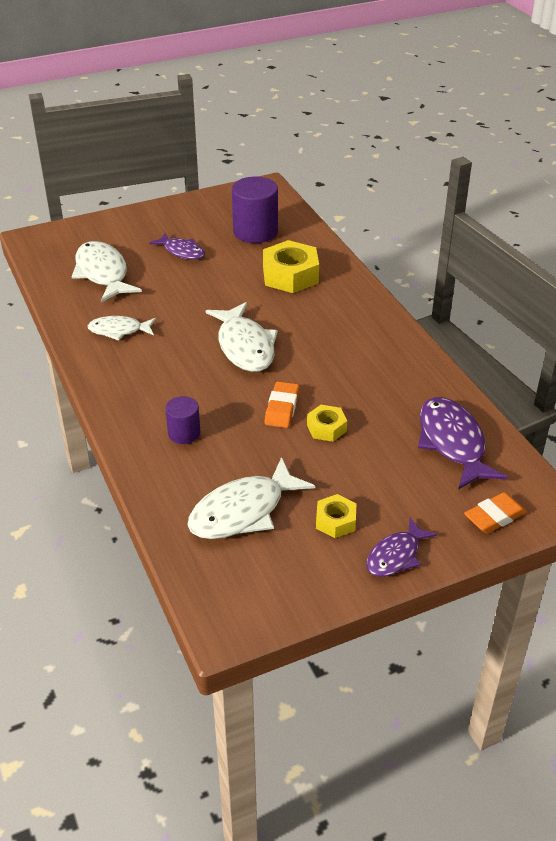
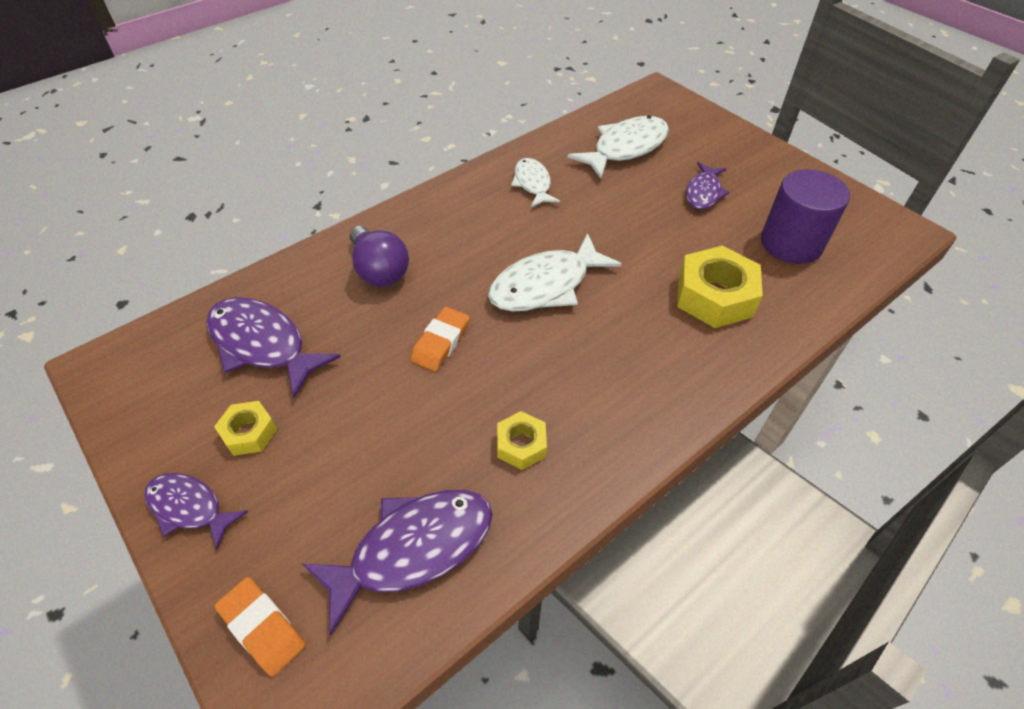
camera: 75 degrees right, 10 degrees up
purple cylinder [165,396,200,444] -> purple light bulb [350,226,409,287]
white fish [187,457,315,539] -> purple fish [206,297,341,398]
orange eraser [265,381,299,428] -> orange eraser turned 60 degrees counterclockwise [411,307,469,372]
yellow nut [307,405,347,442] -> yellow nut moved to [497,411,547,470]

